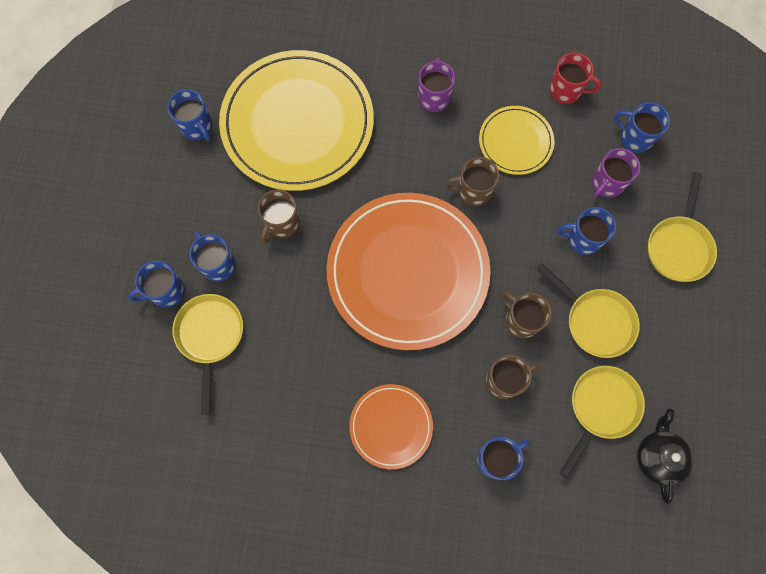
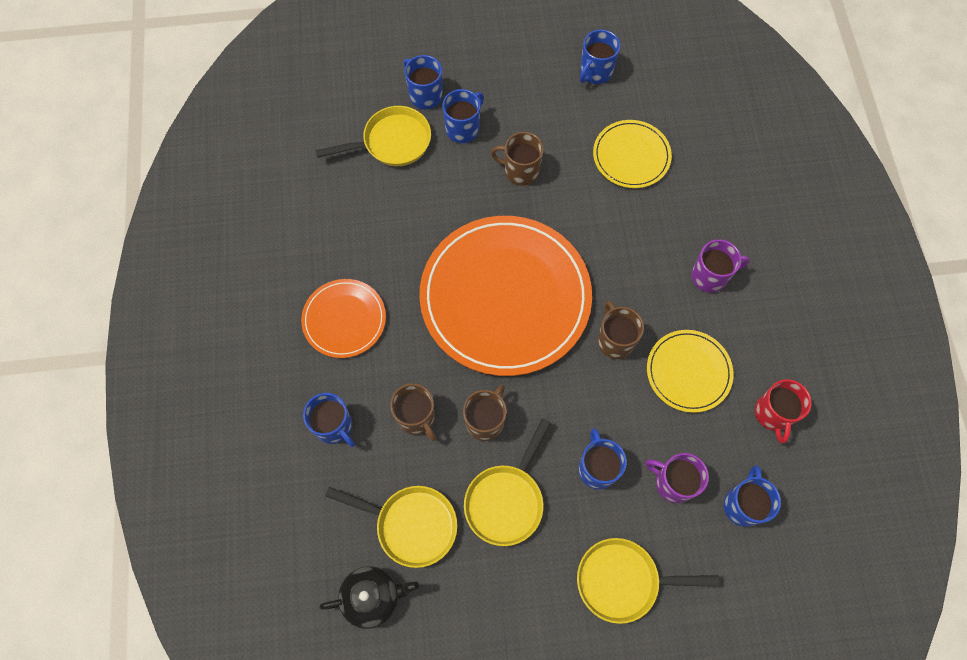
camera: 75 degrees right, 5 degrees down
yellow plate [219,50,374,191] -> yellow plate [593,120,672,188], size x0.49

